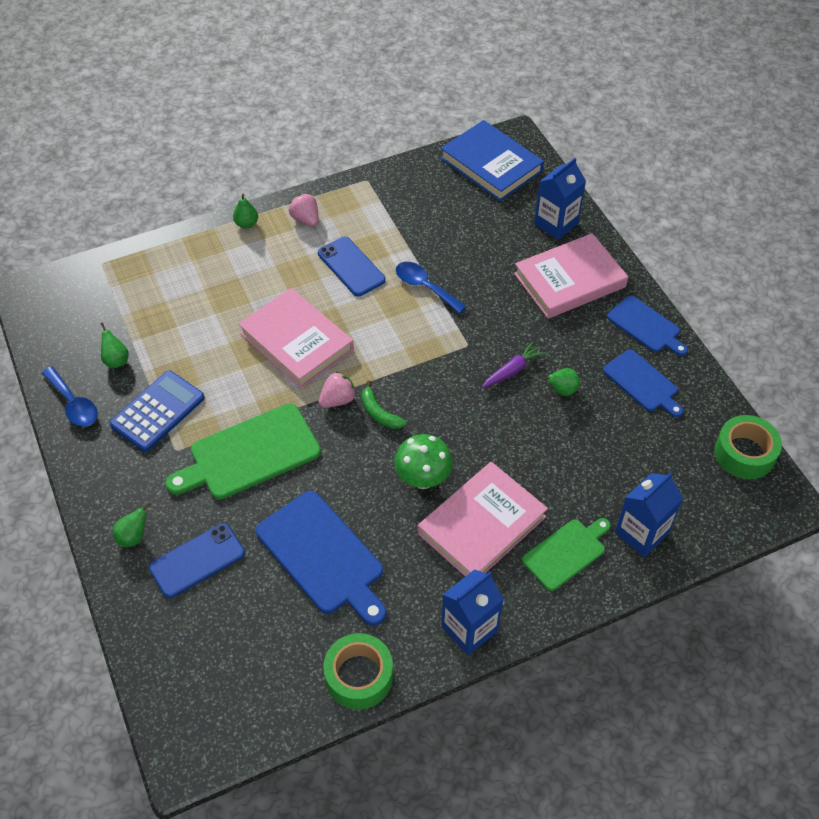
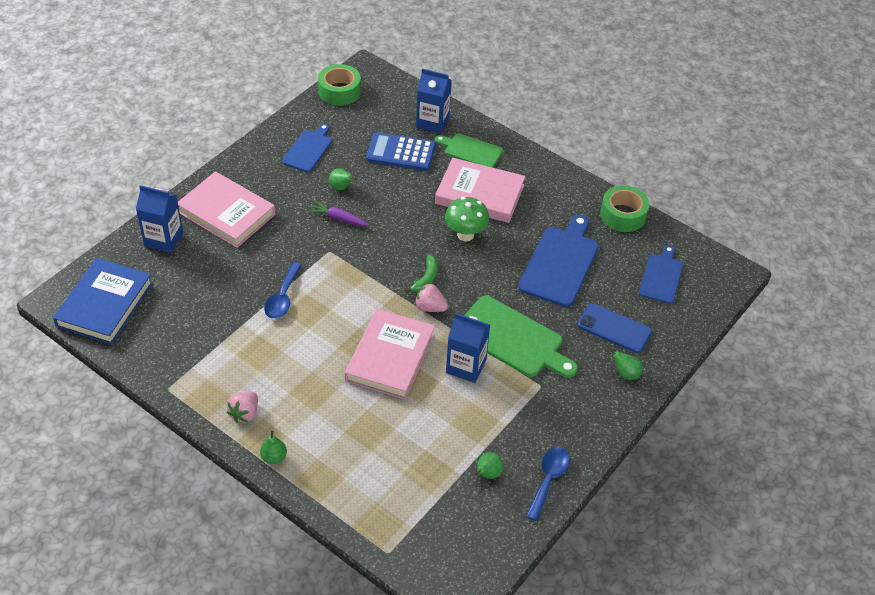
camera: 120 degrees left, 5 degrees down
blue calculator [110,370,205,452] -> blue calculator moved to [366,132,436,171]
blue phone [318,237,386,296] -> none
blue carton [441,569,504,656] -> blue carton moved to [446,313,490,383]
blue cutting board [607,296,688,356] -> blue cutting board moved to [639,245,683,304]

